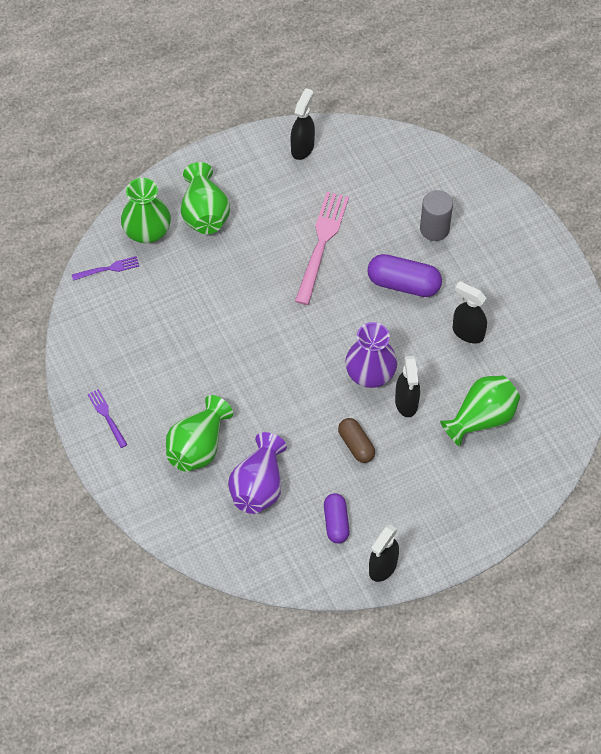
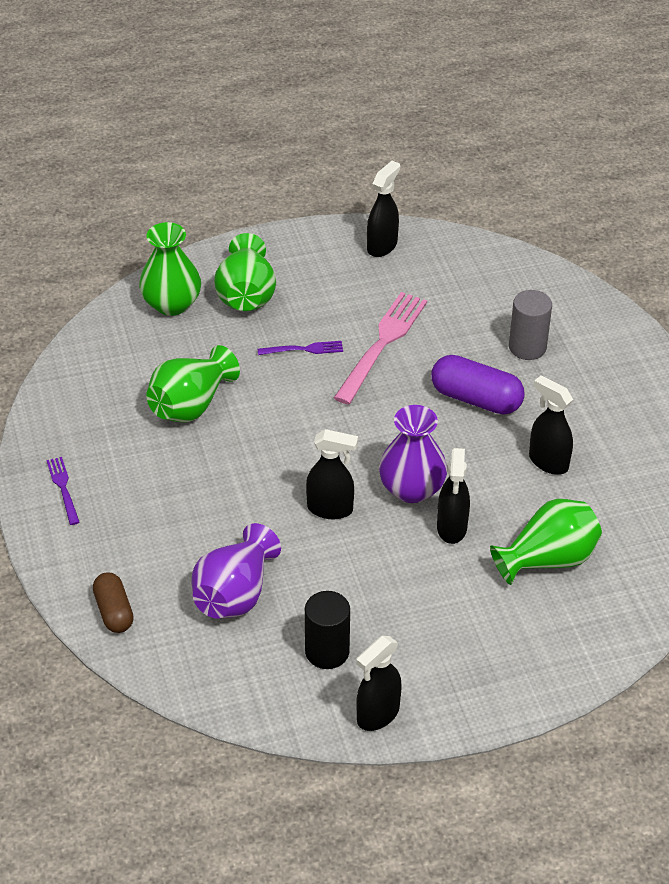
camera: 10 degrees right, 15 degrees down
purple fork [72,256,139,281] -> purple fork moved to [257,341,343,355]
green vase [166,395,233,472] -> green vase moved to [146,345,240,423]
purple capsule [324,493,350,544] -> black cylinder [305,591,350,669]
brown capsule [338,418,375,463] -> brown capsule moved to [93,572,134,633]
none -> black spray bottle [306,429,358,519]

